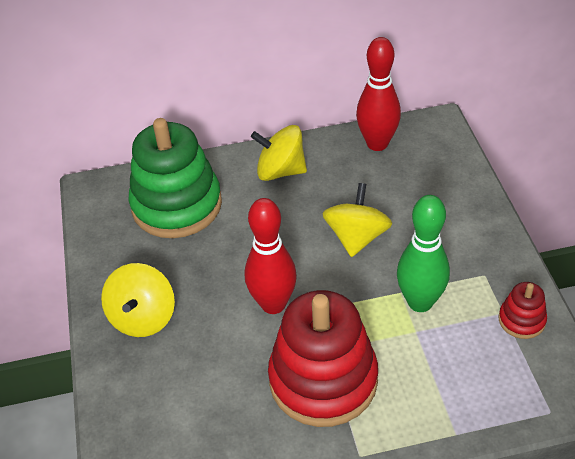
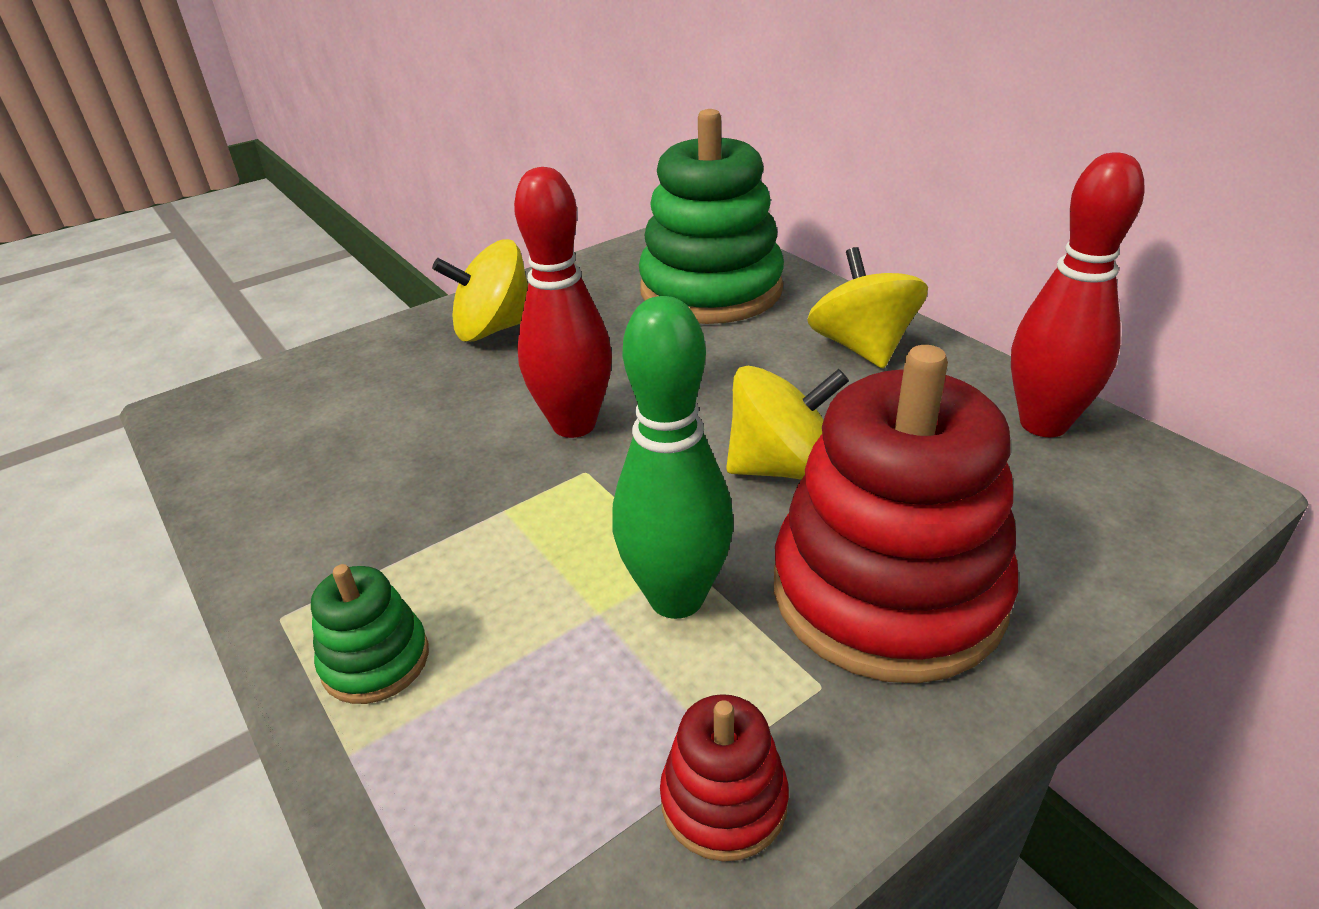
camera: 65 degrees right, 10 degrees down
red stacking toy [268,290,378,427] -> red stacking toy moved to [774,345,1018,684]
none -> green stacking toy [311,564,429,704]

